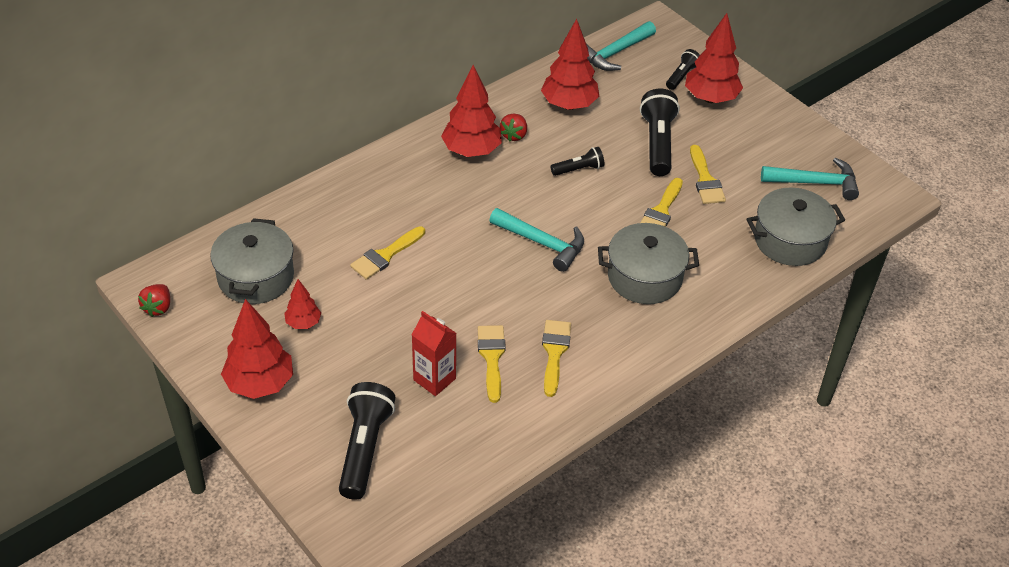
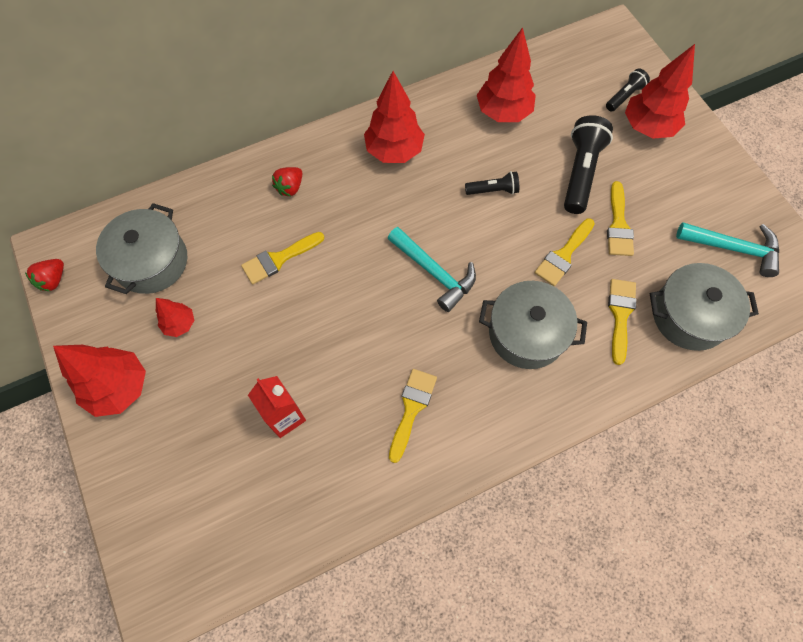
camera: 15 degrees right, 20 degrees up
black flashlight [339,382,395,500] -> none
yellow brush [478,325,506,403] -> yellow brush moved to [608,279,637,365]
red strawberry [500,114,527,141] -> red strawberry moved to [272,167,302,196]
turquoise hammer [586,21,656,71] -> none

